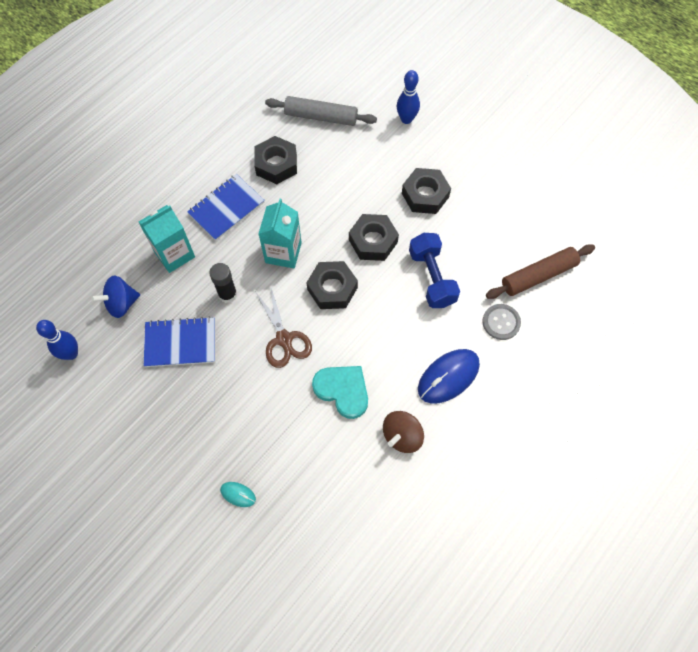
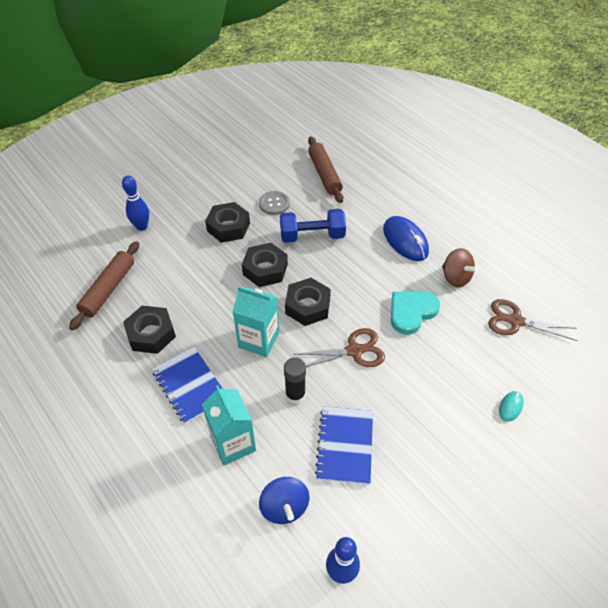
camera: 80 degrees left, 15 degrees down
grey rolling pin [265,96,377,126] -> brown rolling pin [69,241,139,330]
grey button [482,304,521,340] -> grey button moved to [259,191,290,215]
none -> brown scissors [488,299,577,341]

